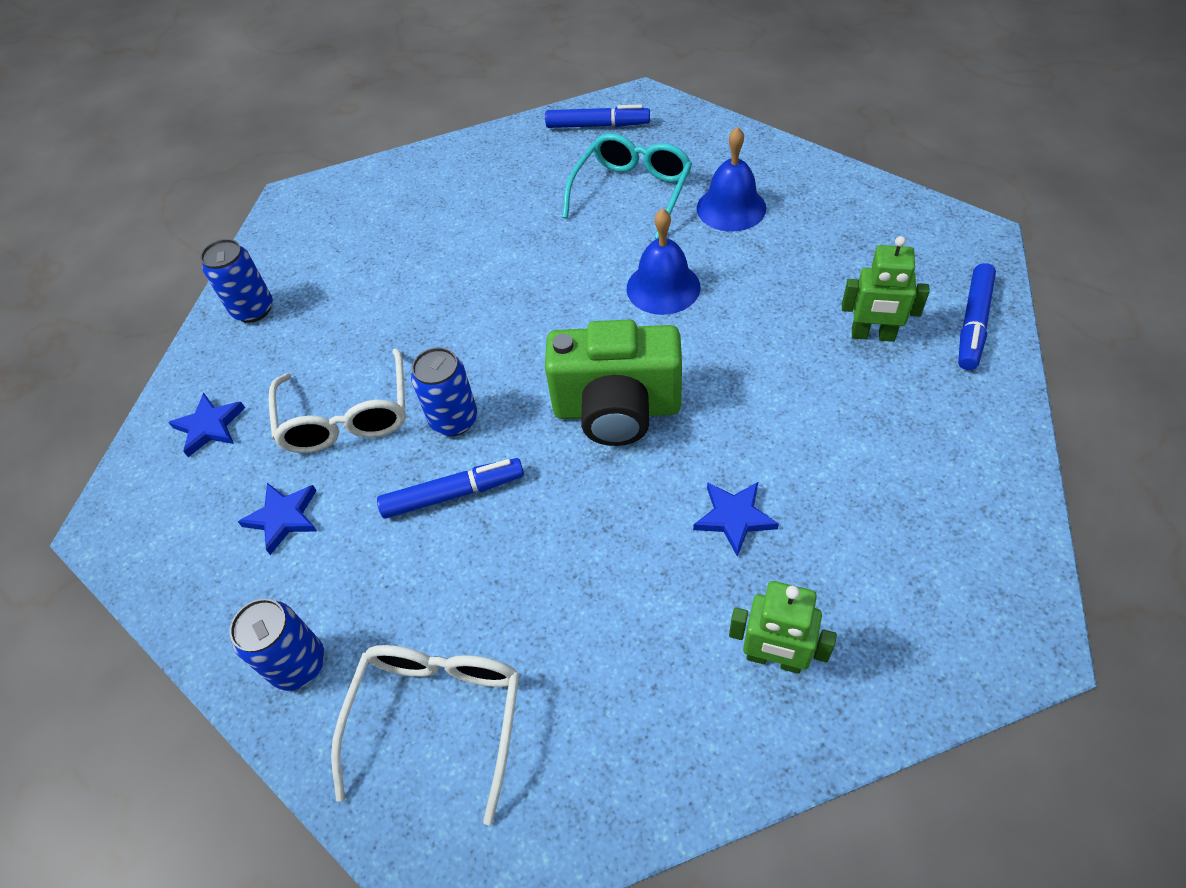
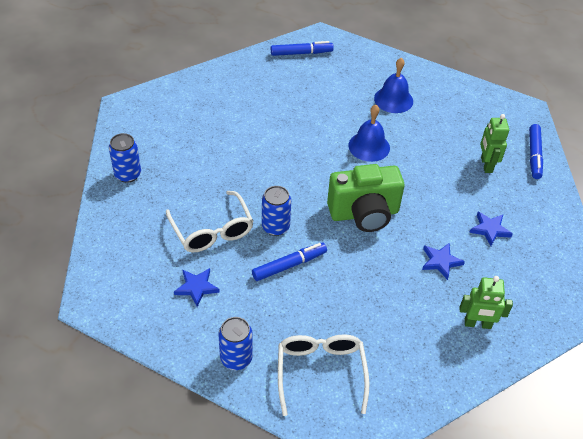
camera: 20 degrees left, 5 degrees down
blue star [168,393,245,457] -> blue star moved to [469,212,513,246]
turquoise glasses [562,133,692,239] -> none
green robot [842,236,930,342] -> green robot turned 90 degrees clockwise [480,114,509,173]

